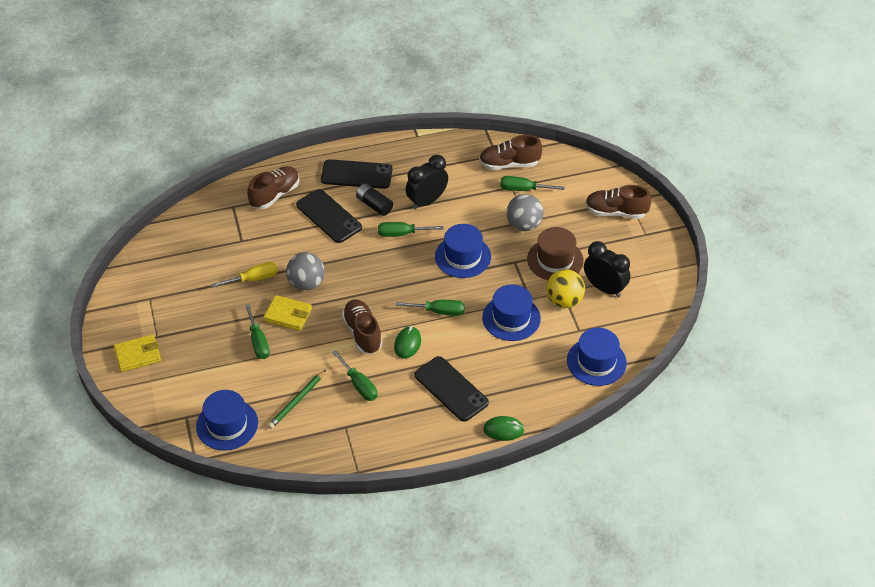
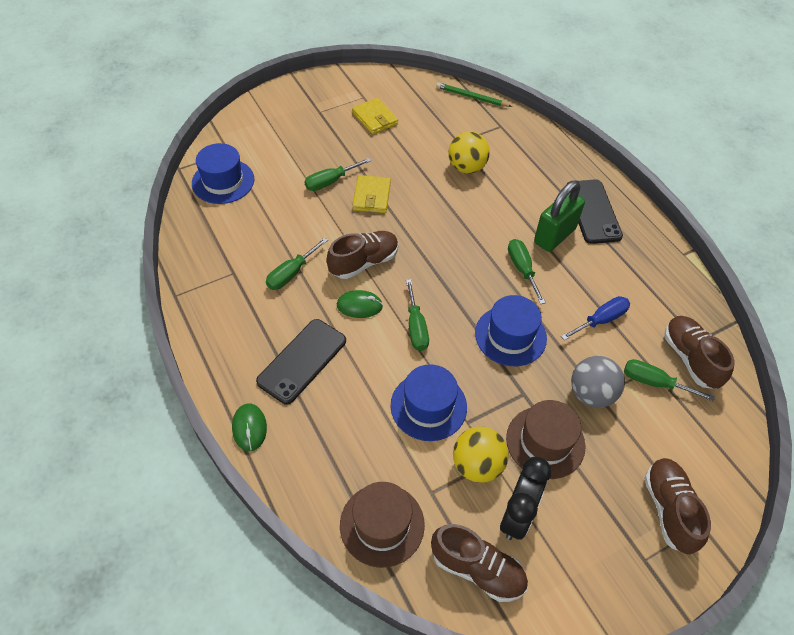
camera: 75 degrees right, 5 degrees up
yellow wallet [114,334,161,372] -> yellow wallet moved to [352,98,398,135]
yellow screwdriver [211,262,278,288] -> none
brown shoe [247,166,299,209] -> brown shoe moved to [431,524,528,602]
green pencil [268,370,326,429] -> green pencil moved to [436,82,512,107]
grey ball [286,252,325,291] -> none
black phone [296,189,362,243] -> none
black battery [356,183,393,216] -> green padlock [534,180,585,252]
black clock [406,155,448,210] -> none
green screwdriver [500,176,565,191] -> green screwdriver turned 60 degrees counterclockwise [624,359,715,401]
blue hat [567,328,627,386] -> brown hat [340,482,425,568]
none -> yellow ball [448,132,490,174]
none -> blue screwdriver [561,296,630,340]

